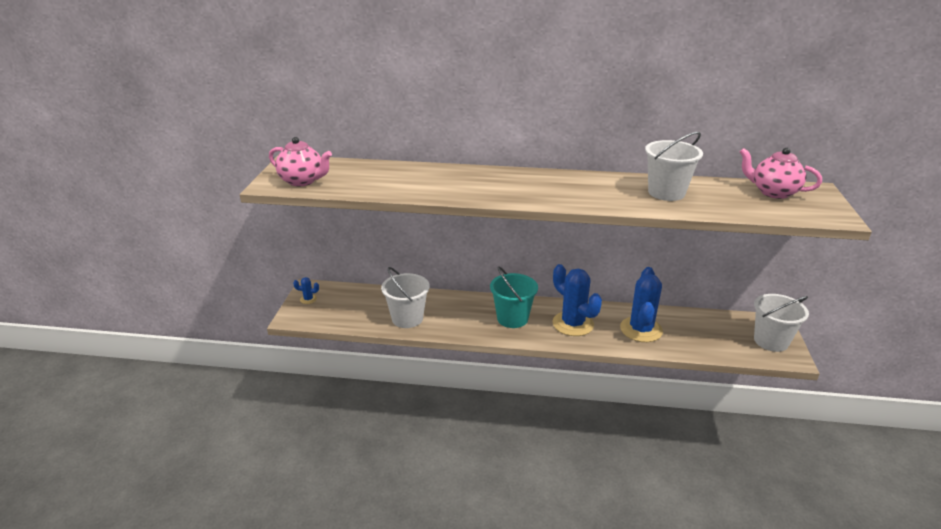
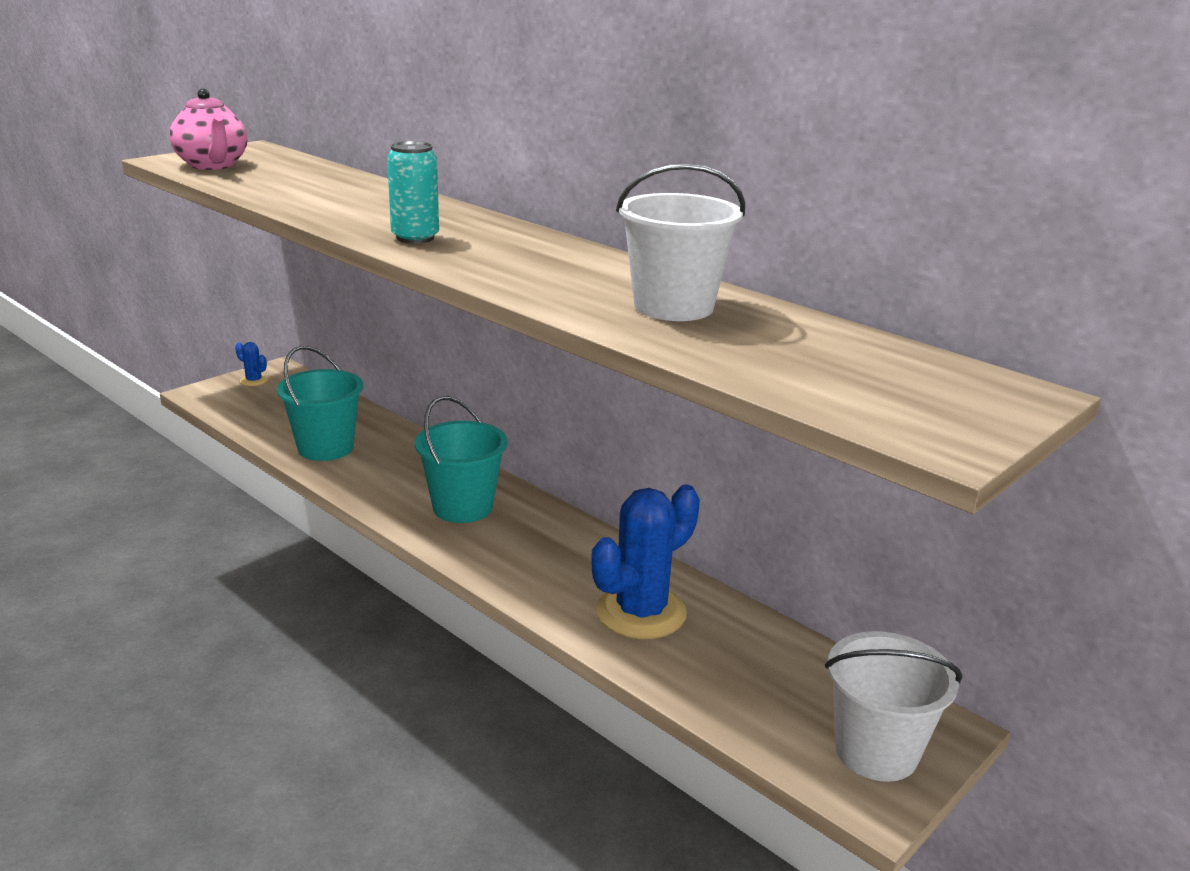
camera: 35 degrees right, 5 degrees down
white bucket [381,267,430,328] -> turquoise bucket [277,346,363,461]
blue cactus [552,264,602,336] -> none
pink teapot [740,148,822,199] -> none
none -> turquoise can [387,141,439,244]

